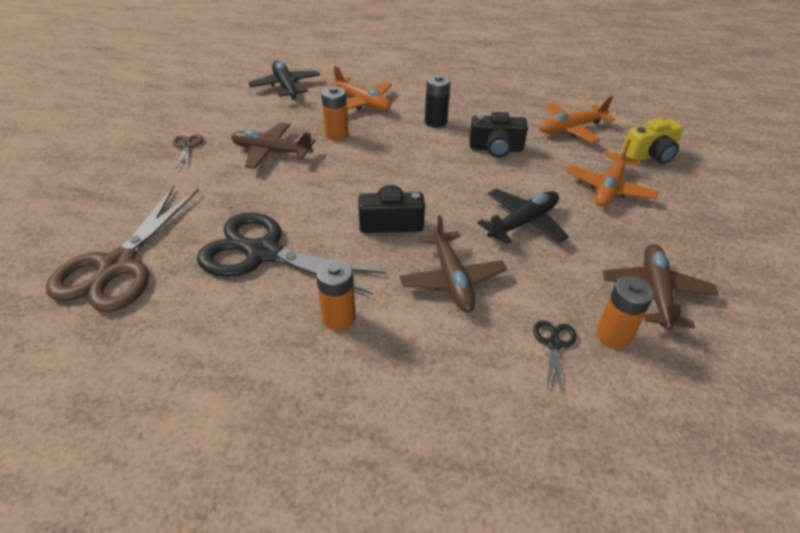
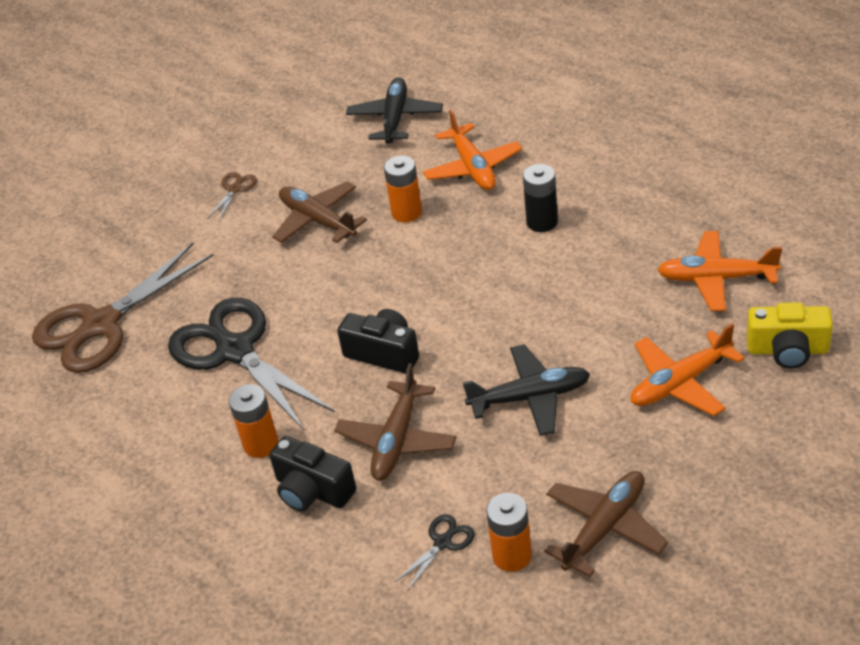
camera: 35 degrees right, 0 degrees up
black camera [469,112,528,157] -> black camera moved to [269,436,356,512]

